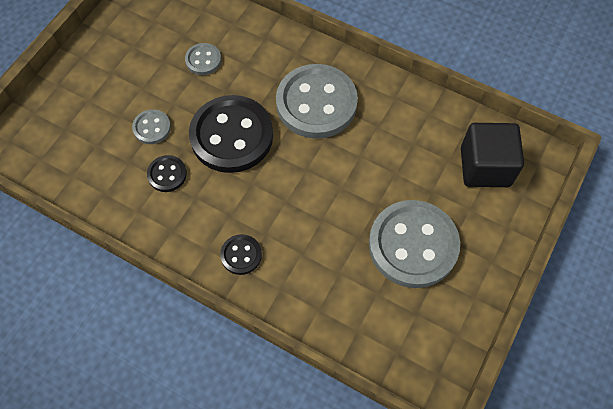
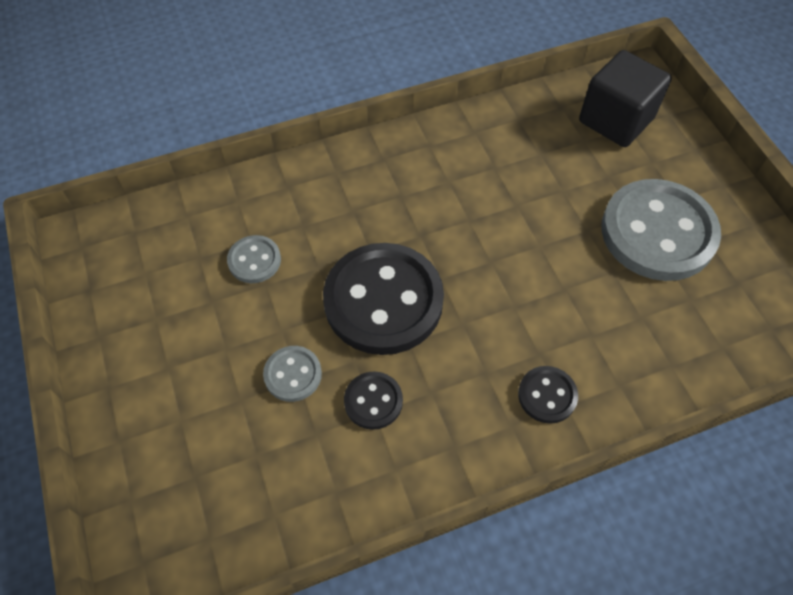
camera: 50 degrees left, 5 degrees down
grey button [276,64,358,139] -> none

